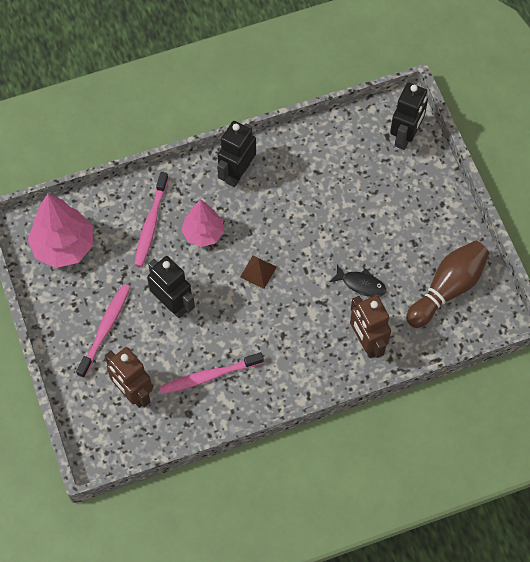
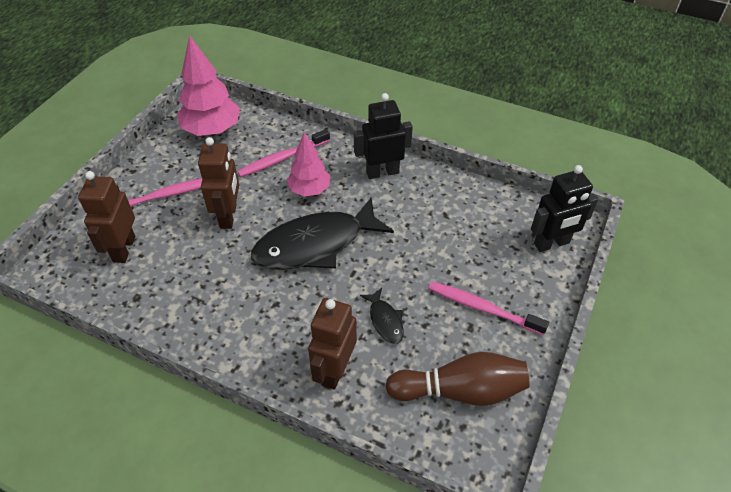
camera: 45 degrees right, 15 degrees down
black robot [147,256,195,318] -> brown robot [198,137,239,229]
pink toothbrush [159,352,264,394] -> pink toothbrush moved to [428,282,549,335]
brown pyramid [240,255,277,289] -> black fish [251,197,394,270]

